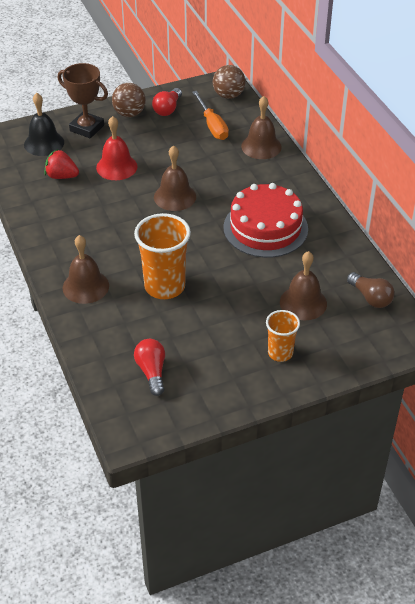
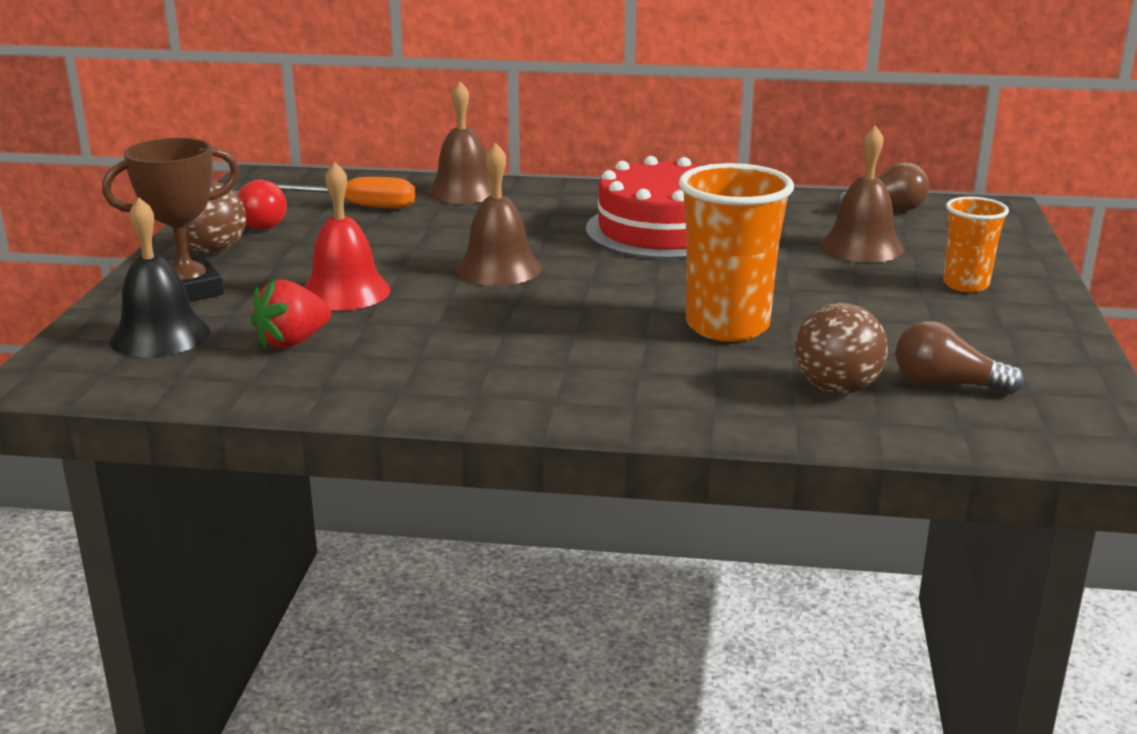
camera: 60 degrees left, 20 degrees down
brown bell [63,235,109,304] -> none
red light bulb [134,339,165,396] -> brown light bulb [895,321,1024,394]
brown ball [213,65,246,99] -> brown ball moved to [795,303,888,394]

